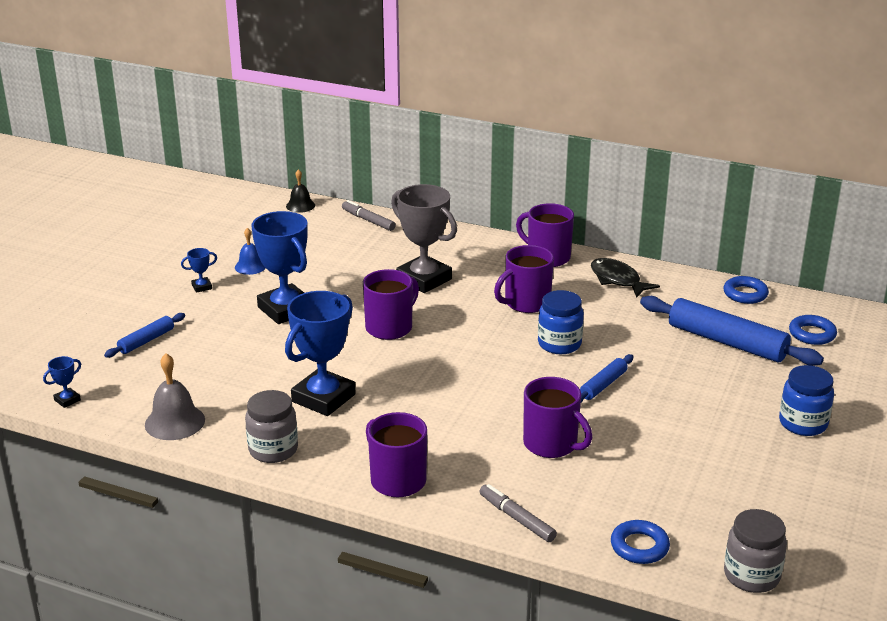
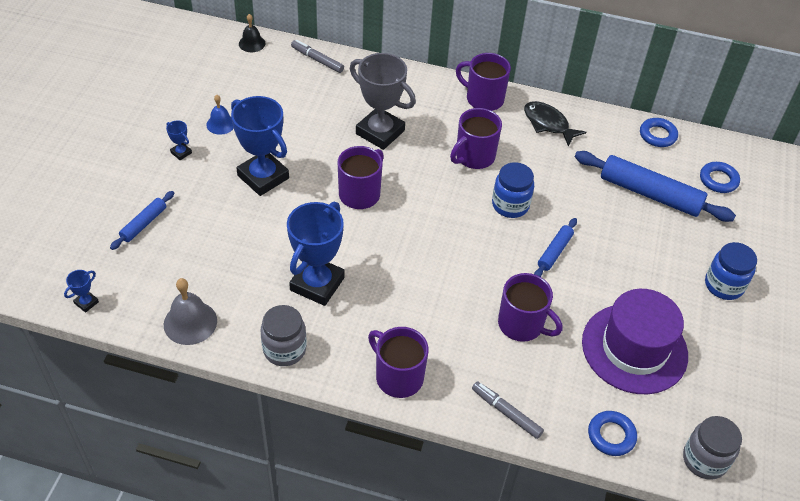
camera: 10 degrees left, 20 degrees up
blue trophy [181,248,217,293] -> blue trophy turned 75 degrees clockwise [166,120,192,160]
none -> purple hat [582,289,688,394]

